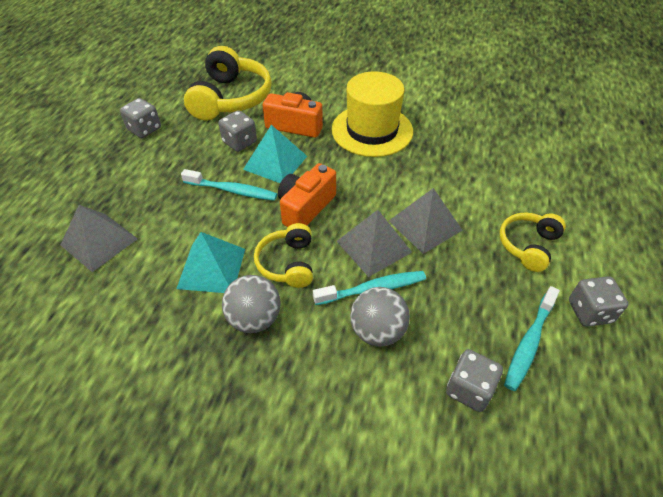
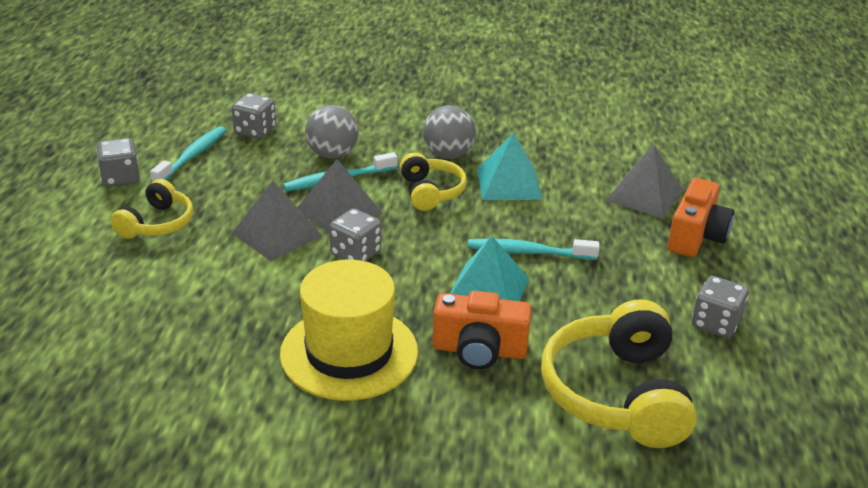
camera: 170 degrees right, 15 degrees down
grey dice [218,110,257,152] -> grey dice moved to [329,208,381,261]
orange camera [278,163,336,227] -> orange camera moved to [668,178,734,257]

